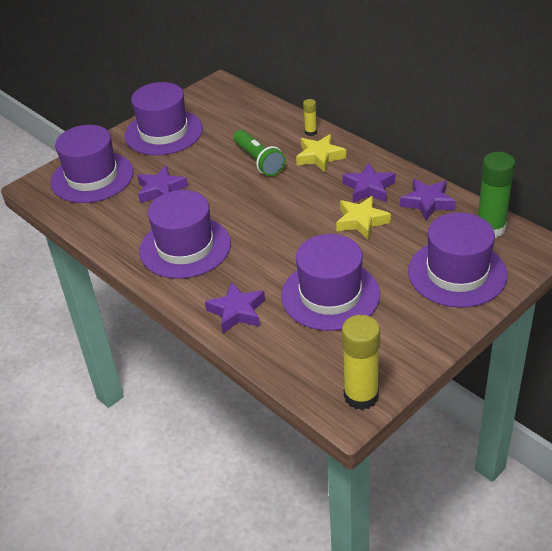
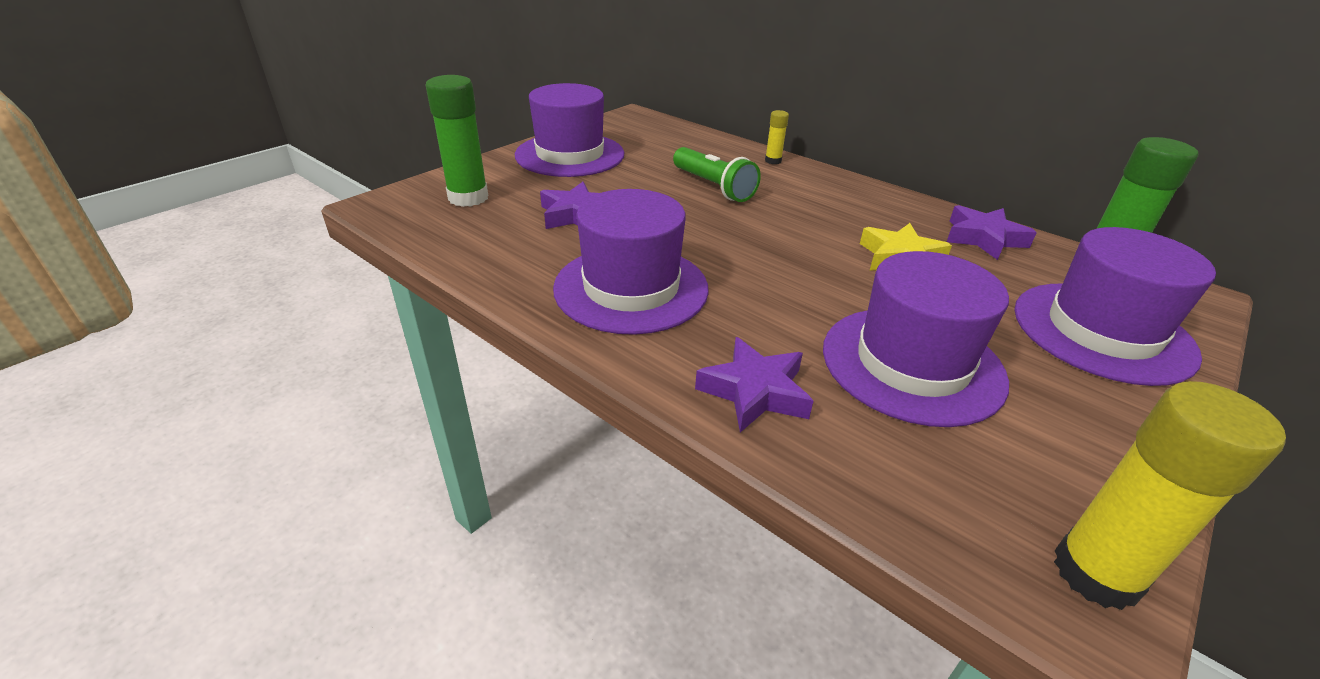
camera: 10 degrees left, 5 degrees down
purple hat [50,125,133,203] -> green glue stick [426,75,488,207]
yellow star [296,134,346,172] -> none
purple star [342,163,395,202] -> none

